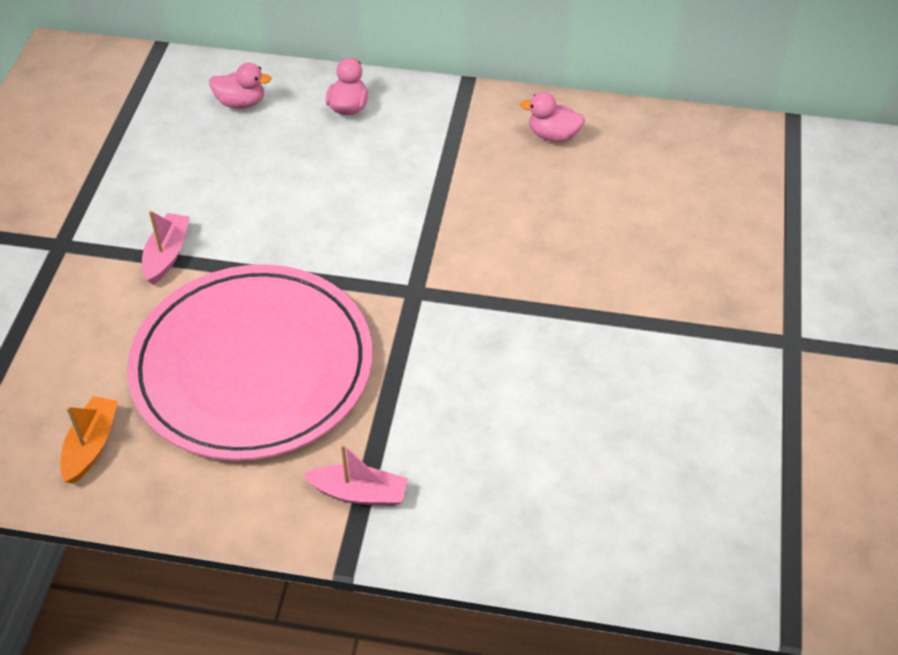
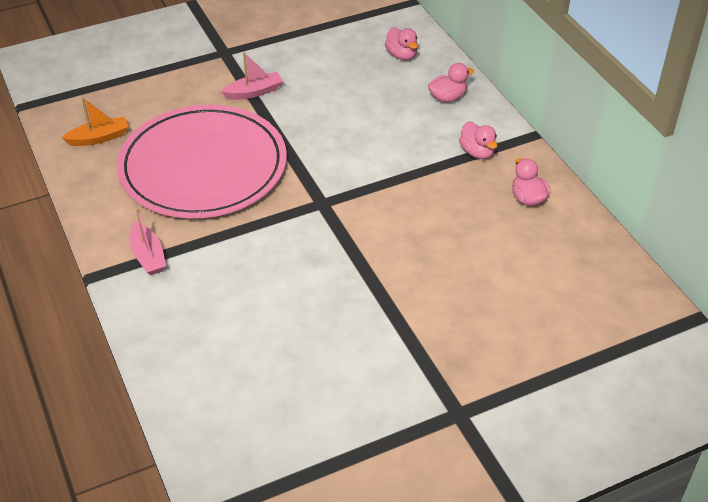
camera: 55 degrees right, 5 degrees down
none -> pink duck [459,122,497,159]

